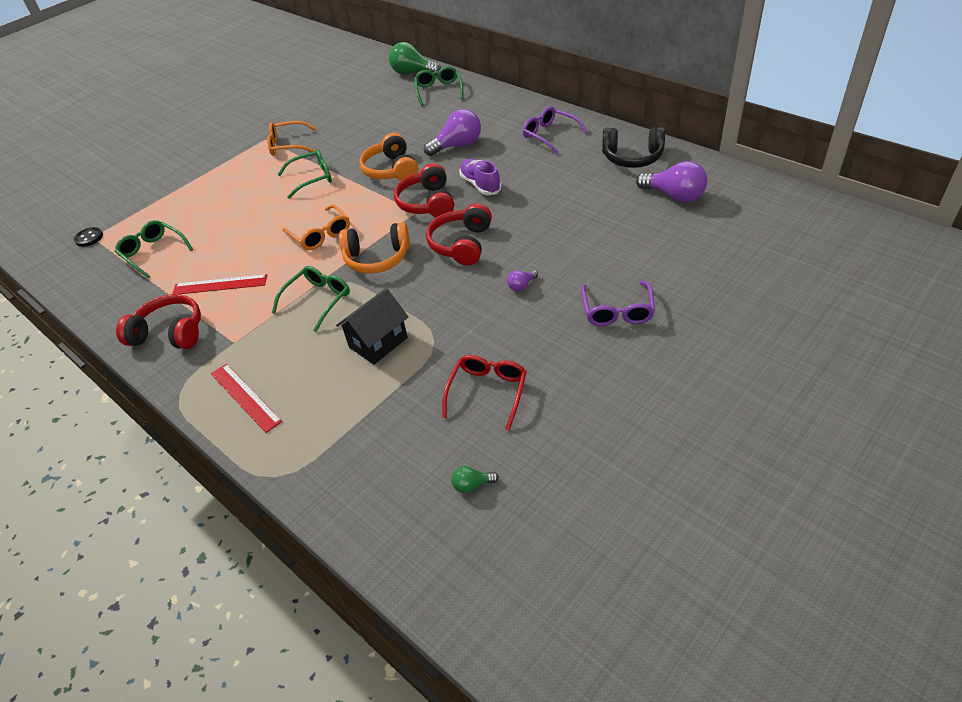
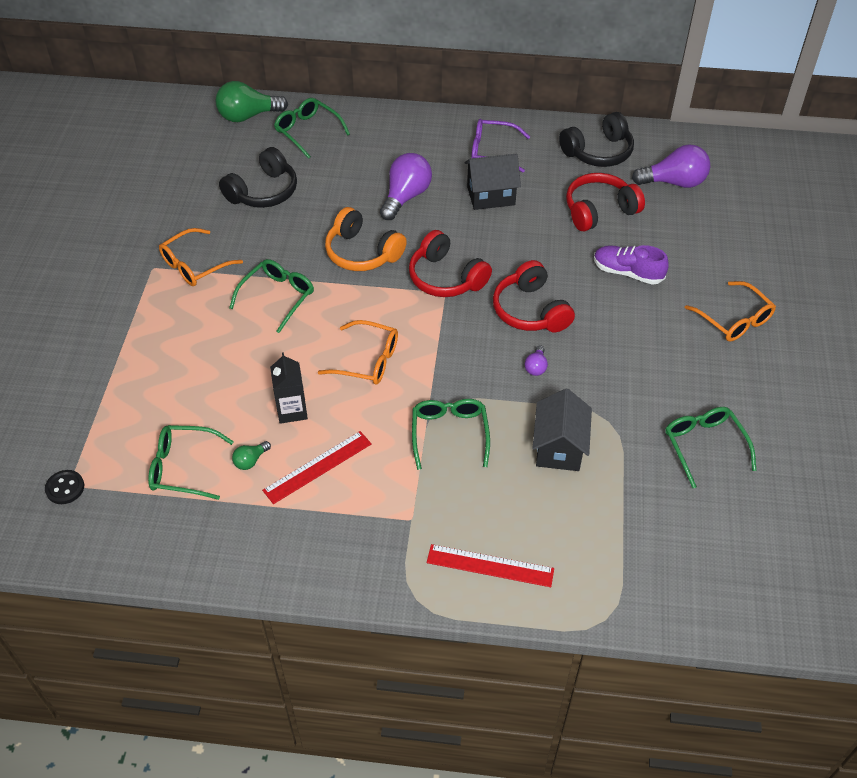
camera: 40 degrees left, 5 degrees up
red headphones [116,294,201,349] -> red headphones moved to [566,173,645,232]
orange headphones [339,222,410,274] -> none
red glasses [442,355,527,431] -> green glasses [665,407,756,488]
green light bulb [451,466,499,493] -> green light bulb moved to [232,441,271,470]
purple shoe [459,159,501,195] -> purple shoe moved to [594,245,669,285]
purple light bulb [507,270,538,291] -> purple light bulb moved to [525,345,548,376]
purple glasses [581,281,655,326] -> orange glasses [685,281,776,341]
none -> black headphones [219,147,297,208]
none -> black carton [270,352,308,424]
none -> black house [464,153,521,210]

